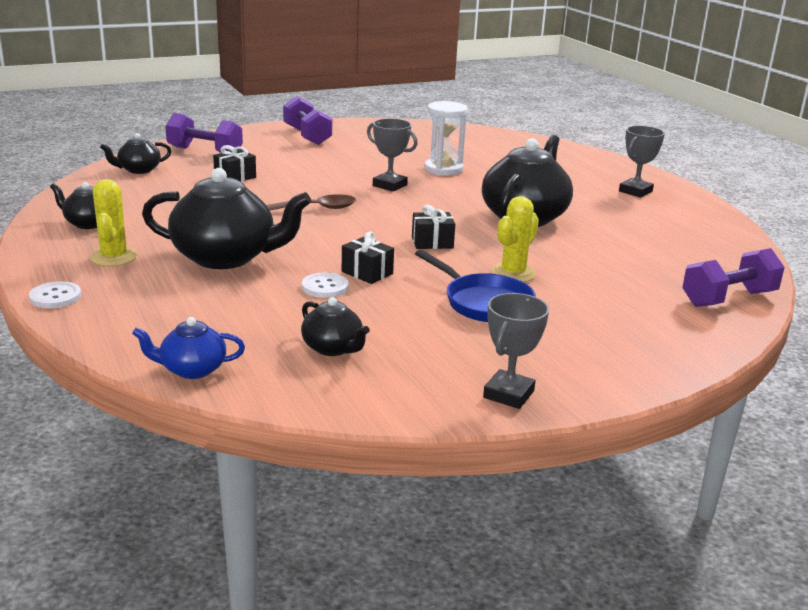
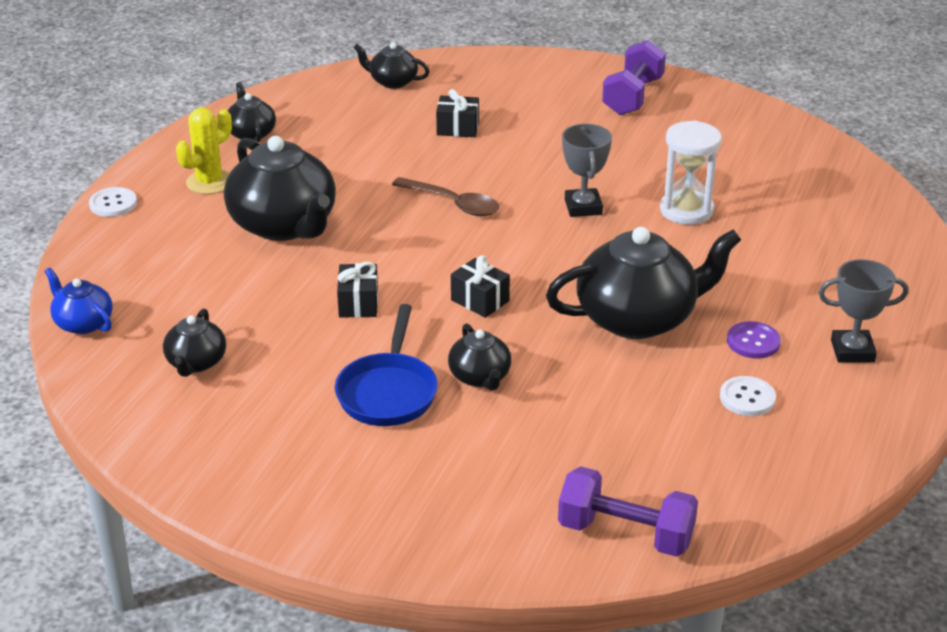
camera: 50 degrees right, 10 degrees up
purple dumbbell [165,113,243,153] -> none
white button [302,272,349,298] -> white button moved to [720,376,776,416]
grey trophy [483,293,549,409] -> none
yellow cactus [491,196,539,282] -> black teapot [448,323,511,391]
none -> purple button [727,321,781,359]

